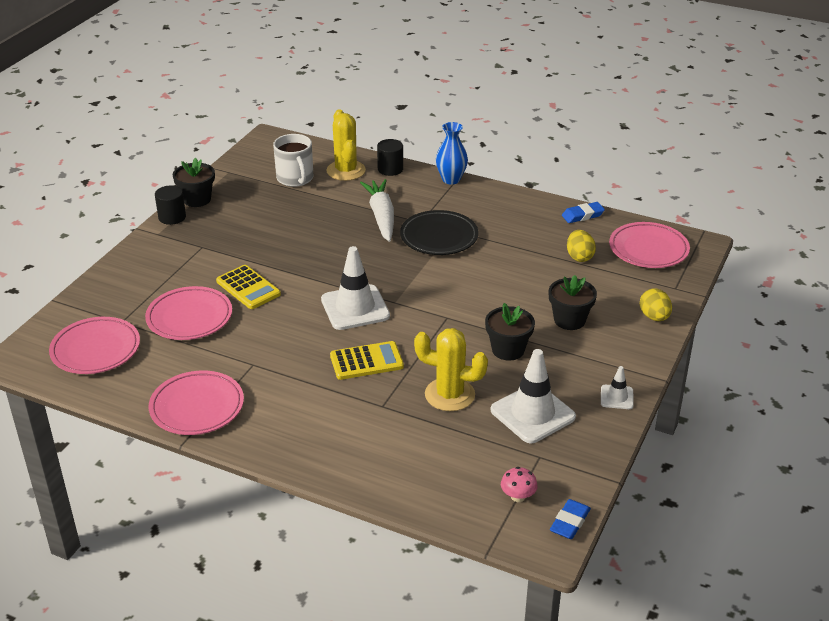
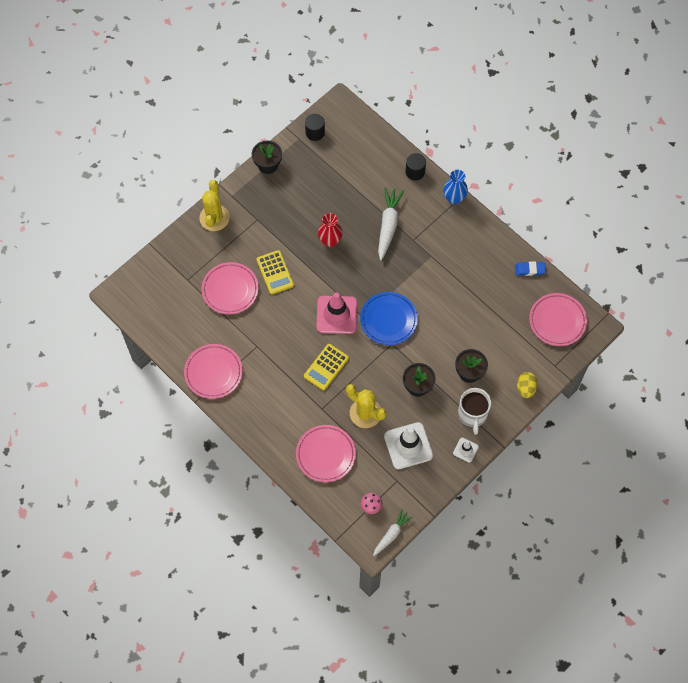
camera: 20 degrees right, 30 degrees up
pink plate [49,317,140,374] -> pink plate moved to [296,425,356,482]
black cylinder [155,185,186,225] -> black cylinder moved to [305,114,325,141]
white mug [273,134,313,187] -> white mug moved to [458,388,491,435]
white traffic cone [321,246,390,330] -> pink traffic cone [316,293,357,334]
yellow cactus [326,109,366,181] -> yellow cactus moved to [199,180,230,231]
yellow calculator [330,341,404,380] -> yellow calculator turned 120 degrees clockwise [304,344,349,391]
black plate [400,210,479,255] -> none
blue eraser [550,499,591,539] -> white carrot [373,509,413,556]
yellow egg [567,230,596,262] -> none
none -> red vase [318,213,343,247]
none -> blue plate [360,292,418,345]

